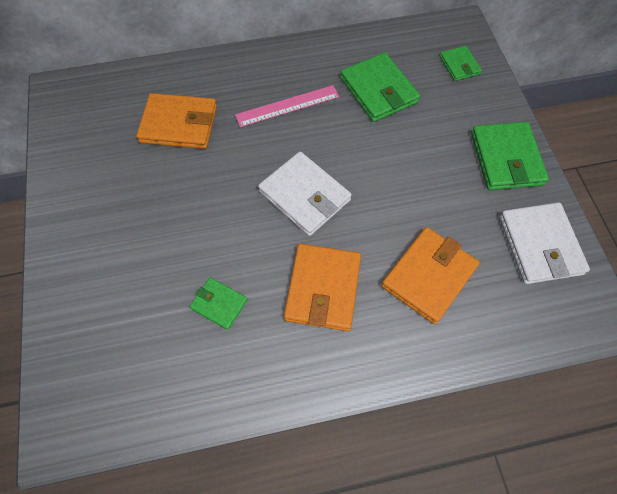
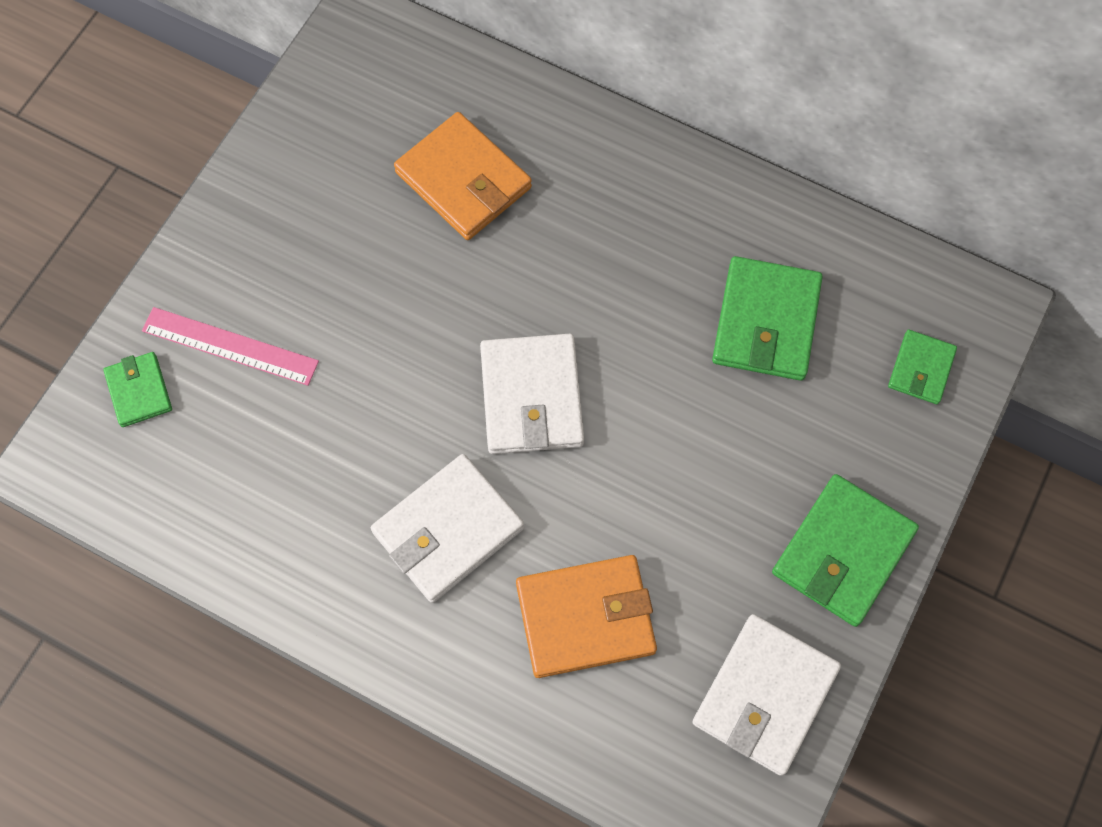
camera: 40 degrees right, 5 degrees up
green wallet [190,277,248,330] -> green wallet moved to [103,352,172,427]
pink ruler [235,85,339,127] -> pink ruler moved to [142,307,319,386]
orange wallet [284,244,361,331] -> white wallet [371,454,524,603]

